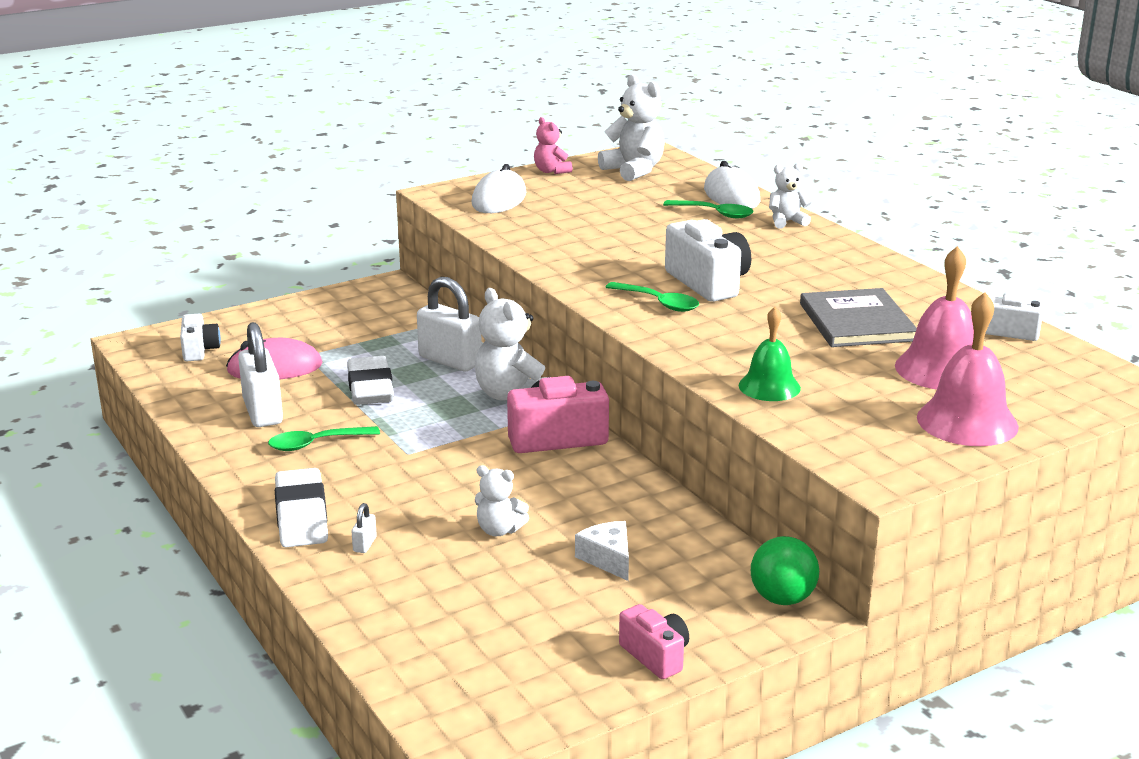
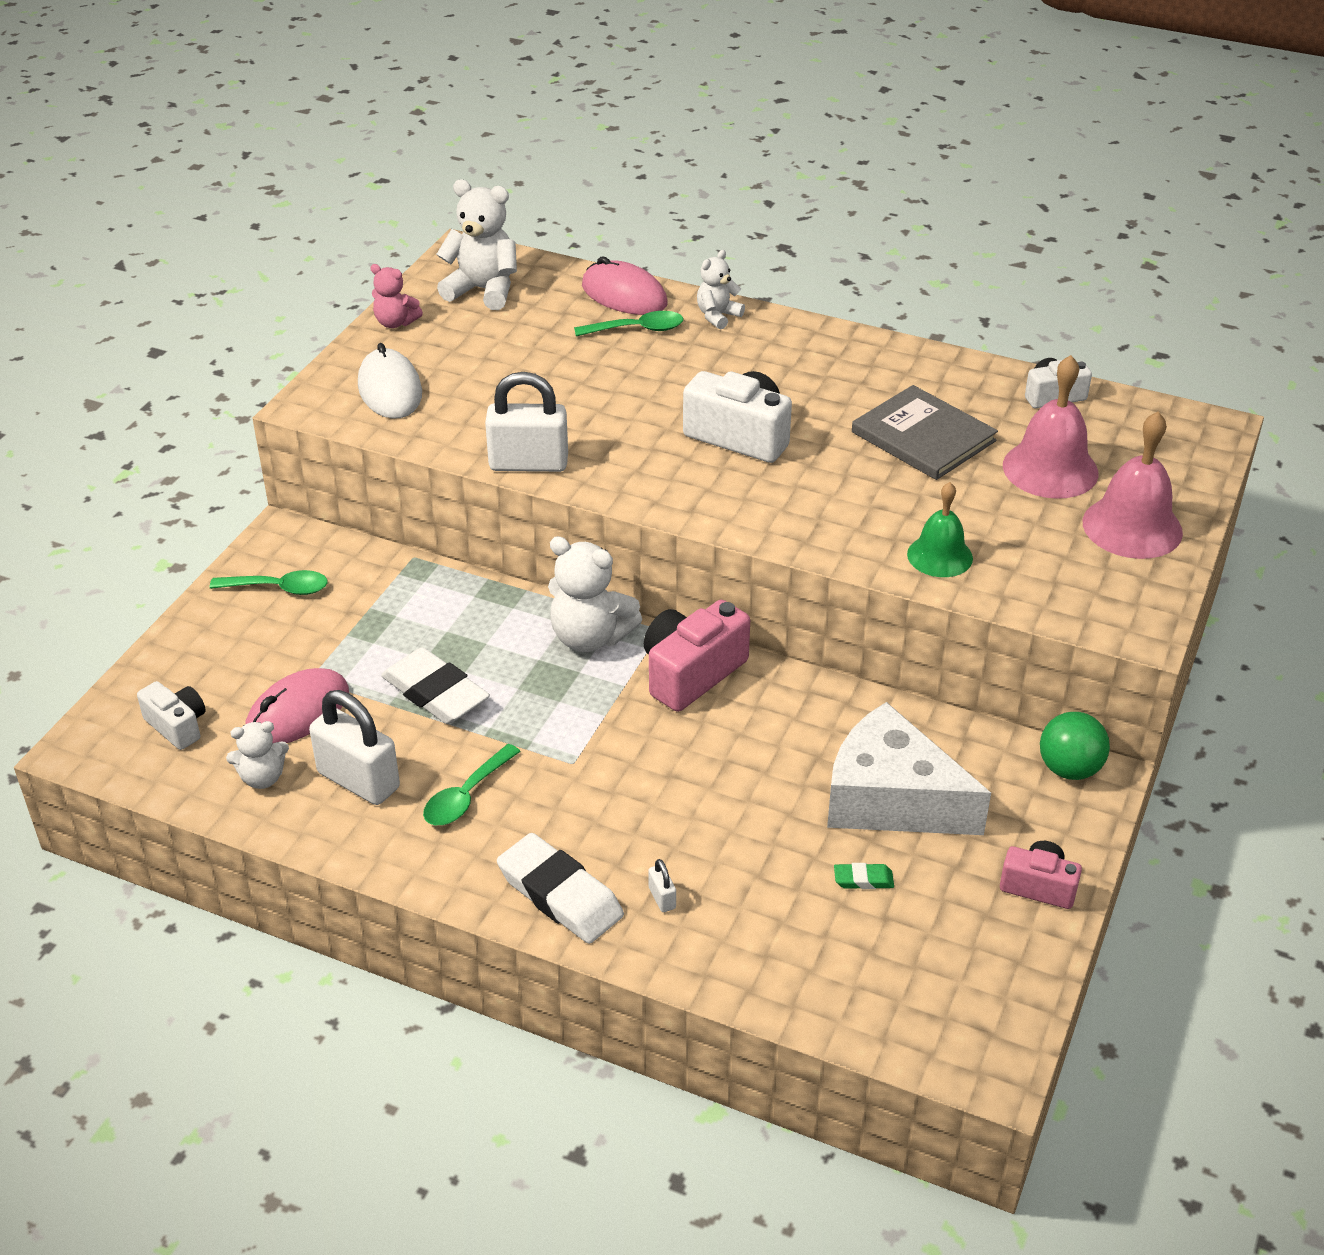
camera: 35 degrees left, 15 degrees up
white padlock [417,277,482,371] -> white padlock moved to [485,372,568,472]
white teddy bear [475,465,529,536] -> white teddy bear moved to [226,721,289,789]
white cheese [575,521,629,581] -> white cheese [827,702,991,835], size x2.16
green spoon [606,282,699,312] -> green spoon moved to [210,570,328,595]
white mouse [704,161,760,209] -> pink mouse [582,256,668,315]
none -> green eraser [834,863,894,889]

